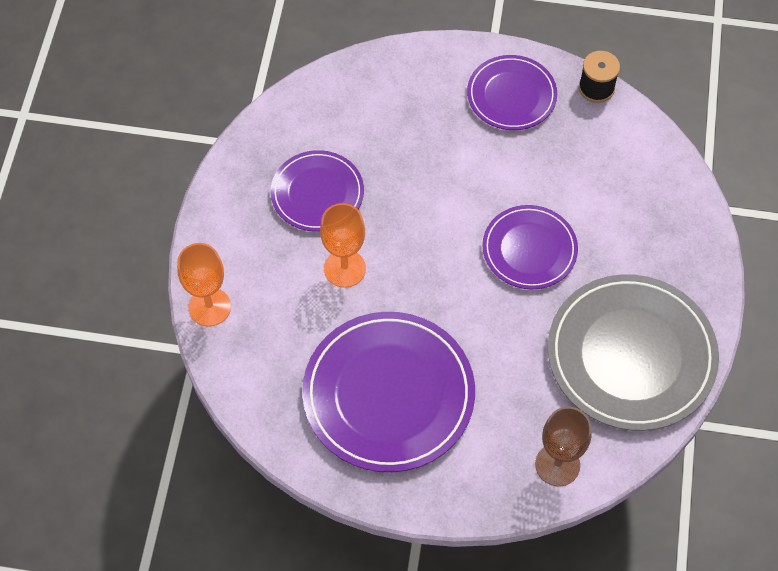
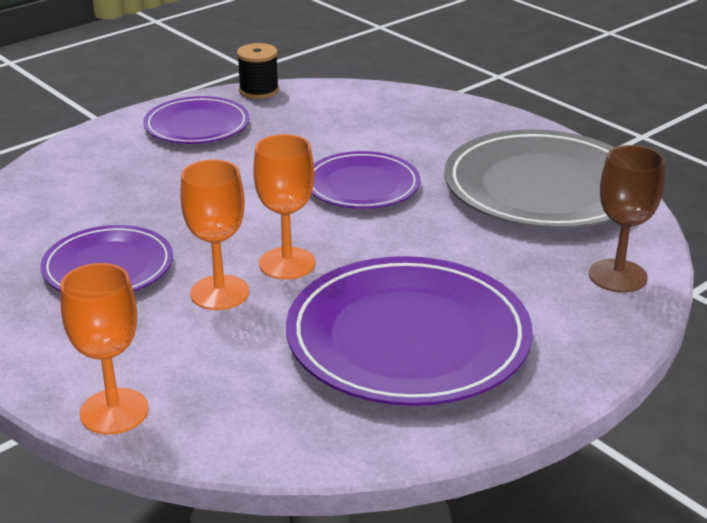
camera: 50 degrees left, 30 degrees down
none -> orange goblet [253,134,316,280]

